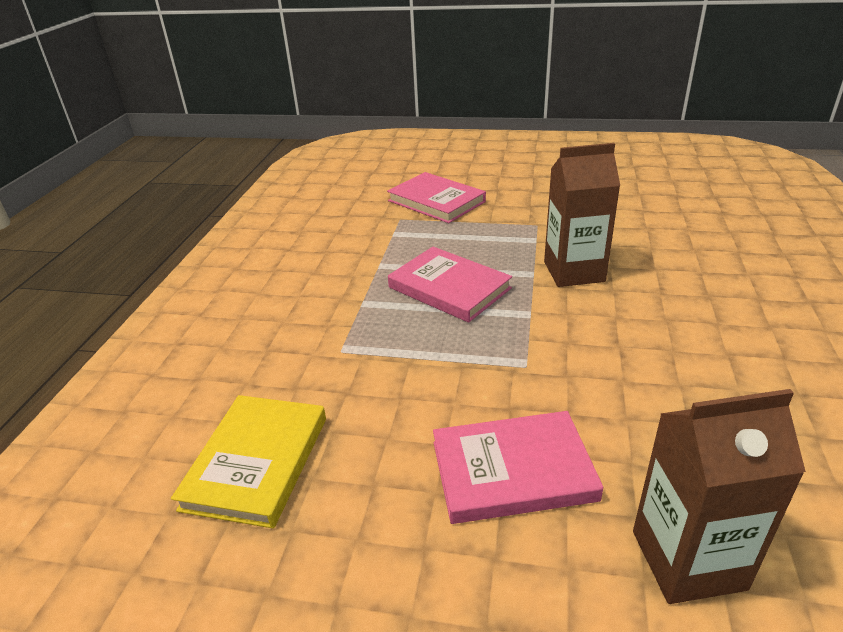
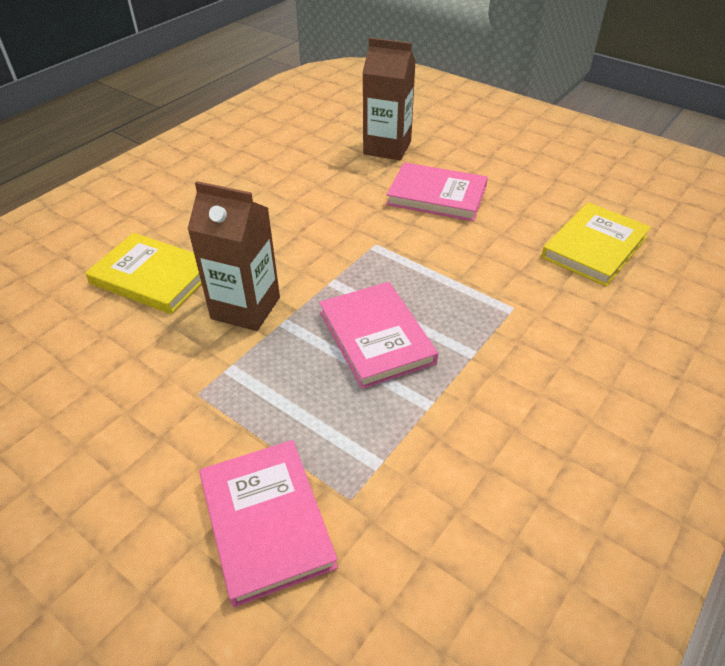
camera: 155 degrees left, 10 degrees up
none -> yellow book [85,233,202,314]

